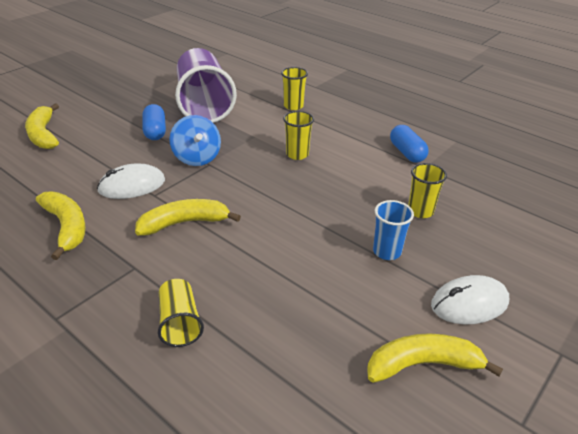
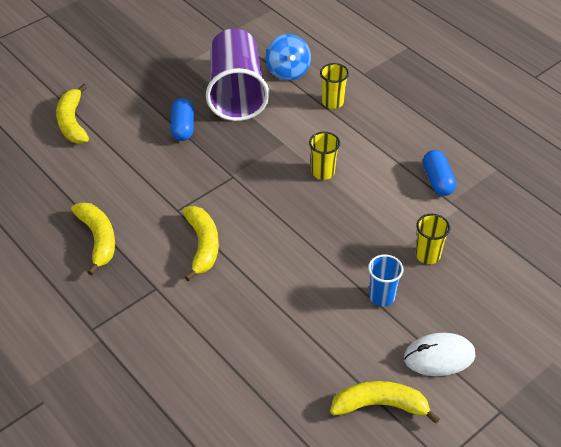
camera: 10 degrees right, 10 degrees up
white mouse [97,164,165,199] -> none
yellow banana [135,199,241,236] -> yellow banana turned 90 degrees clockwise [183,206,219,281]
yellow cup [158,279,204,347] -> none
blue spinning top [169,115,221,166] -> blue spinning top moved to [266,34,311,81]

